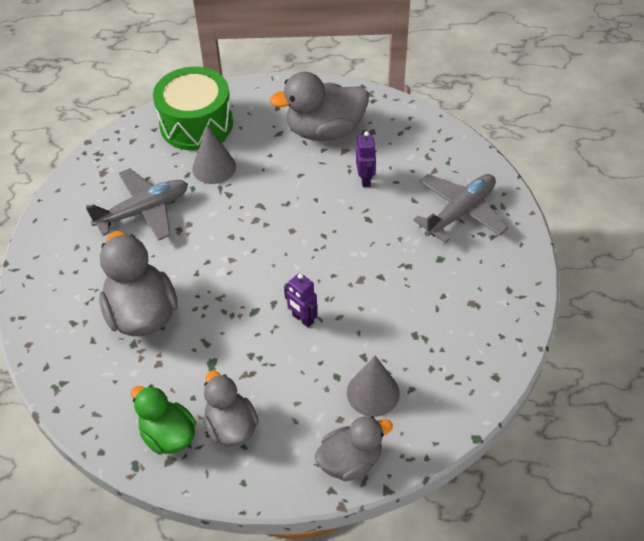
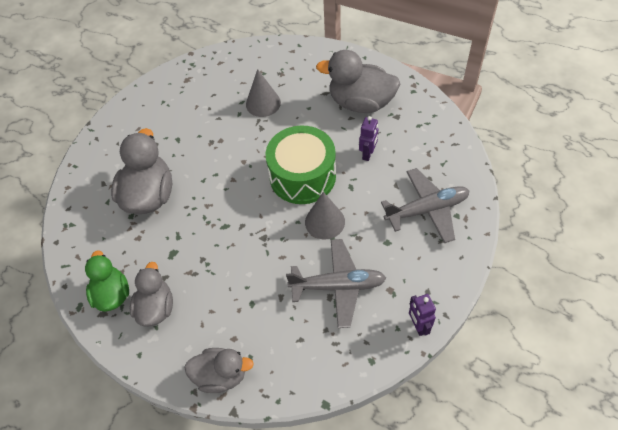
camera: 30 degrees right, 5 degrees up
grey plane [86,168,188,241] -> grey plane moved to [286,239,386,328]
green drum [153,67,233,151] -> green drum moved to [265,126,336,204]
purple robot [284,273,317,327] -> purple robot moved to [409,294,436,336]
grey cone [347,356,400,417] -> grey cone moved to [305,192,345,239]

